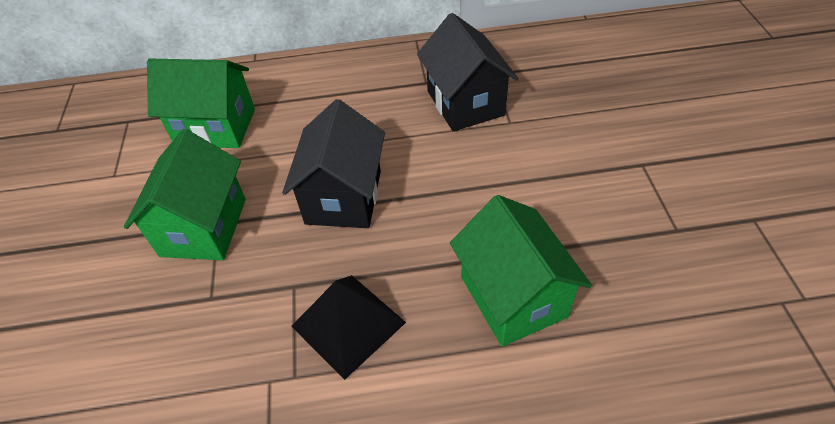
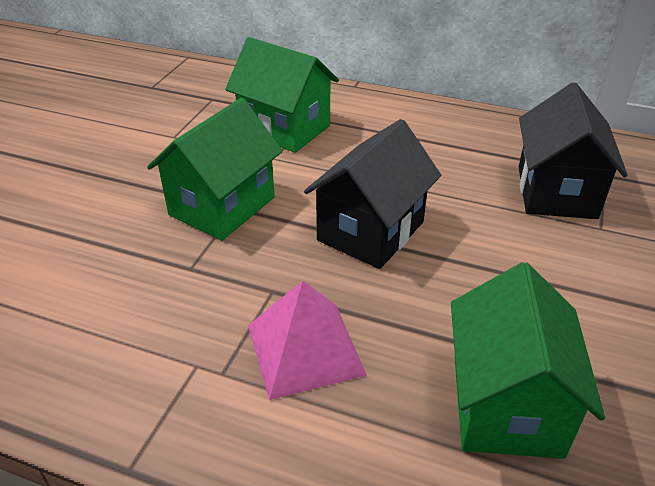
camera: 25 degrees right, 10 degrees down
black pyramid [291,275,406,380] -> pink pyramid [248,281,366,400]

